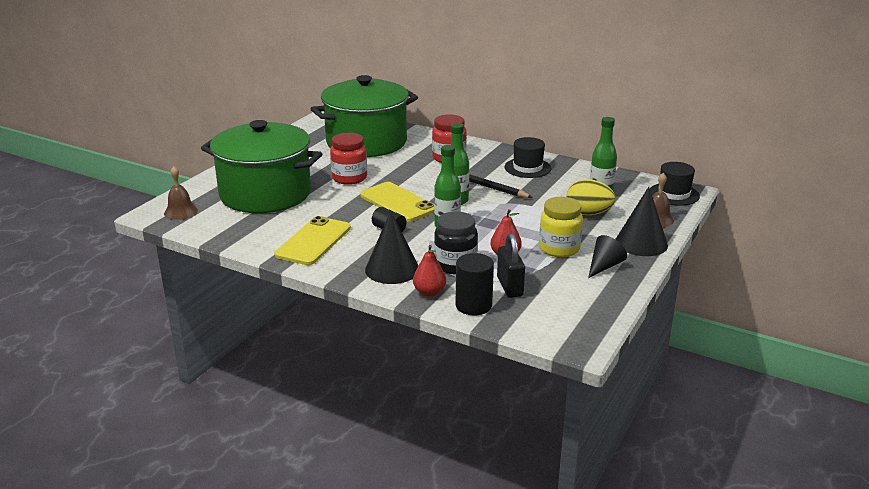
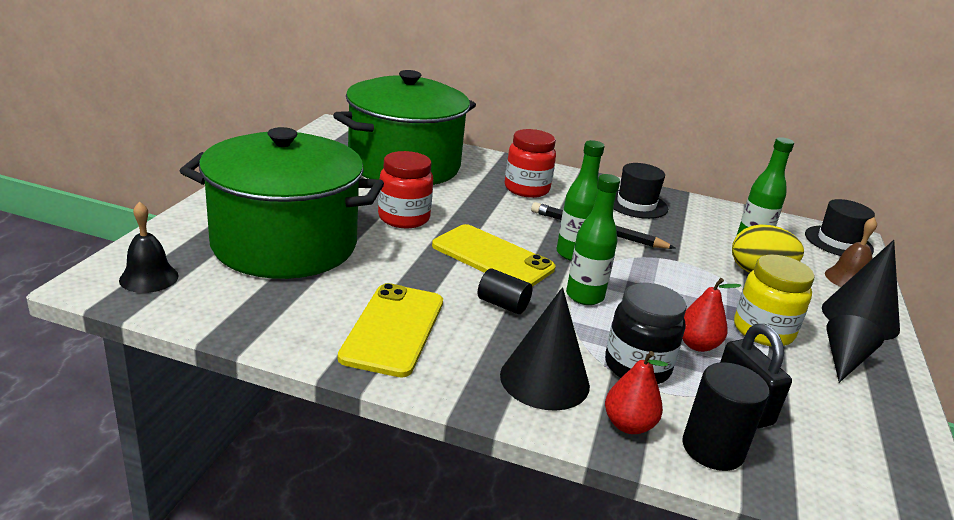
camera: 15 degrees left, 0 degrees up
brown bell [164,166,198,220] -> black bell [119,201,178,293]

